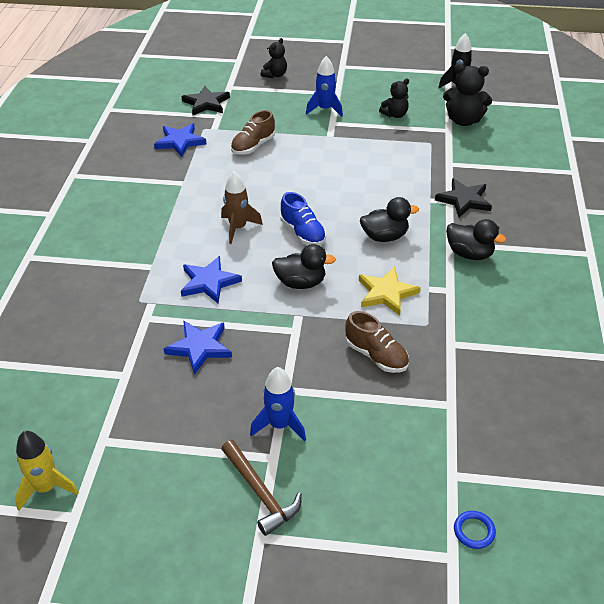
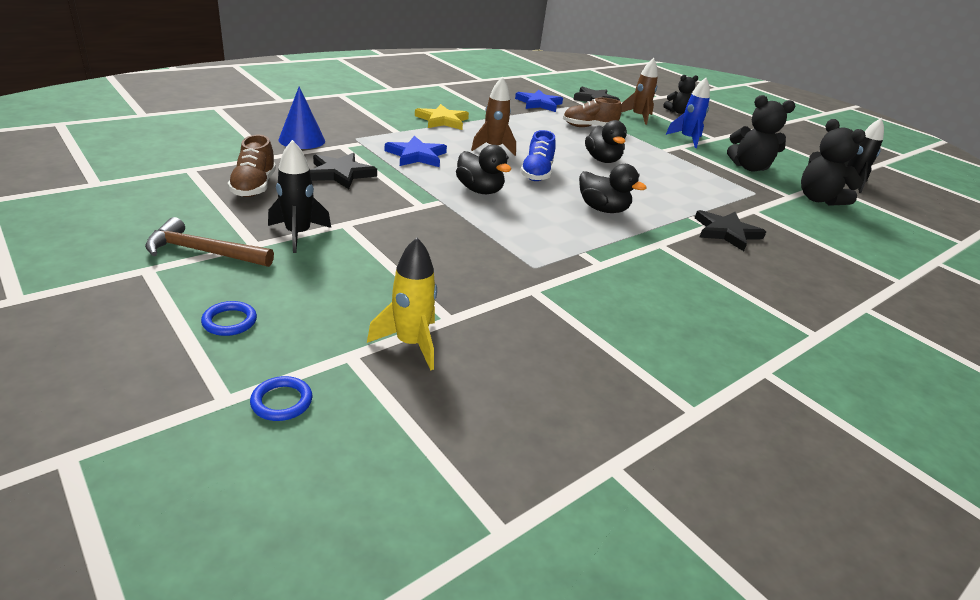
camera: 40 degrees right, 10 degrees down
yellow rocket [15,431,79,511] -> yellow rocket moved to [367,238,437,371]
blue star [164,321,232,374] -> black star [310,153,377,189]
brown hammer [221,440,302,536] -> brown hammer turned 90 degrees clockwise [145,217,274,267]
blue rocket [250,367,306,442] -> black rocket [268,140,331,253]
brown shoe [345,311,409,373] -> brown shoe moved to [228,135,276,197]
yellow star [359,267,421,316] -> yellow star moved to [415,104,469,130]
black teddy bear [379,78,409,118] -> black teddy bear [727,95,795,172], size x1.59
black duck [446,219,506,260] -> black duck moved to [585,120,627,163]
none -> blue ring [201,301,257,336]
none -> blue cone [279,87,325,149]
none -> brown rocket [622,58,658,125]

